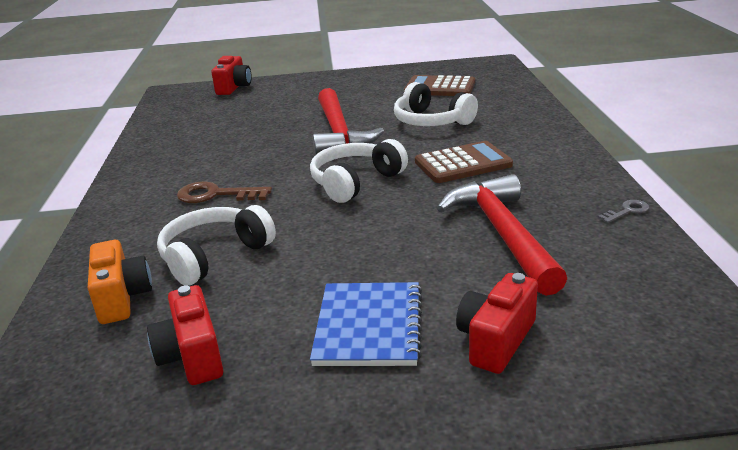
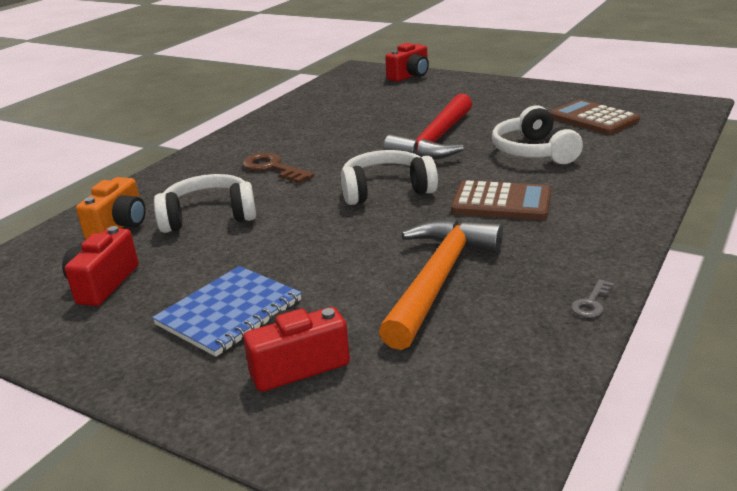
camera: 35 degrees right, 0 degrees up
red hammer [437,174,567,296] -> orange hammer [379,219,503,350]
grey key [598,200,649,223] -> grey key turned 120 degrees clockwise [571,279,614,318]

